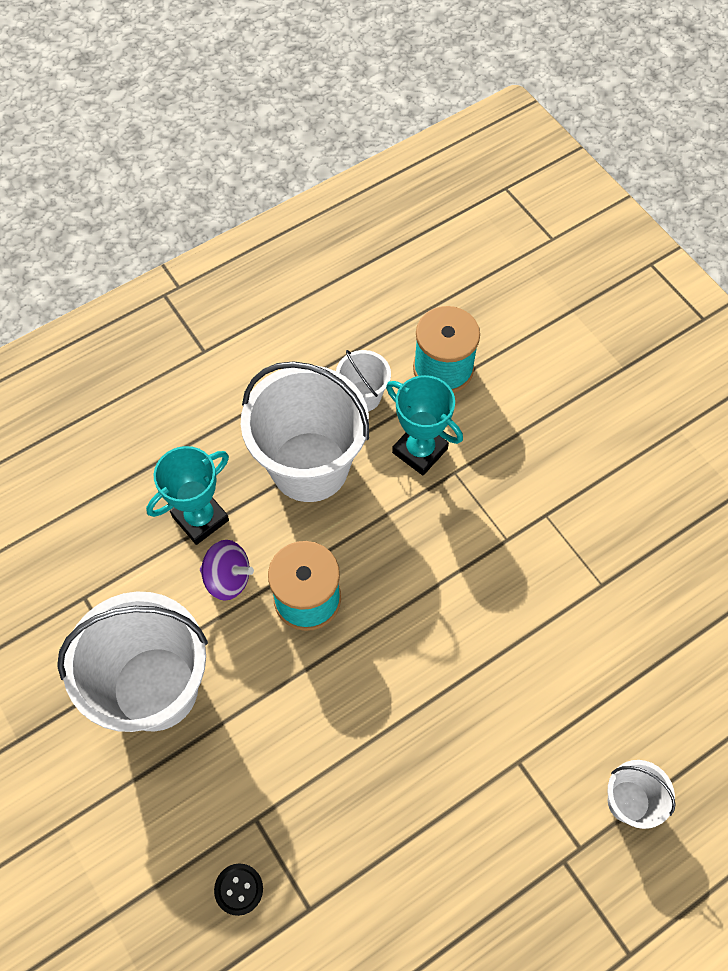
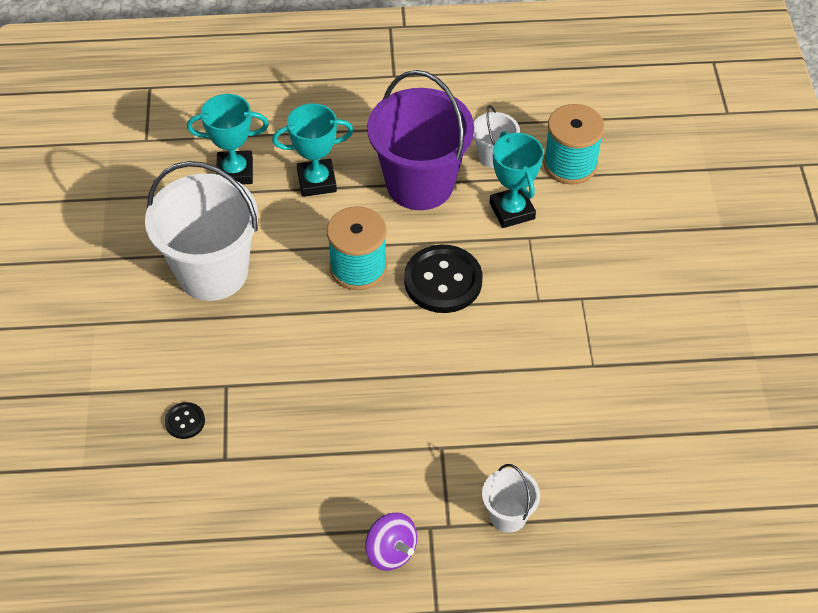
camera: 30 degrees right, 10 degrees down
purple spinning top [200,540,254,601] -> purple spinning top moved to [365,512,417,571]
white bucket [241,361,369,502] -> purple bucket [367,70,474,210]
none -> turquoise trophy [187,94,269,184]
none -> black button [404,245,482,313]

